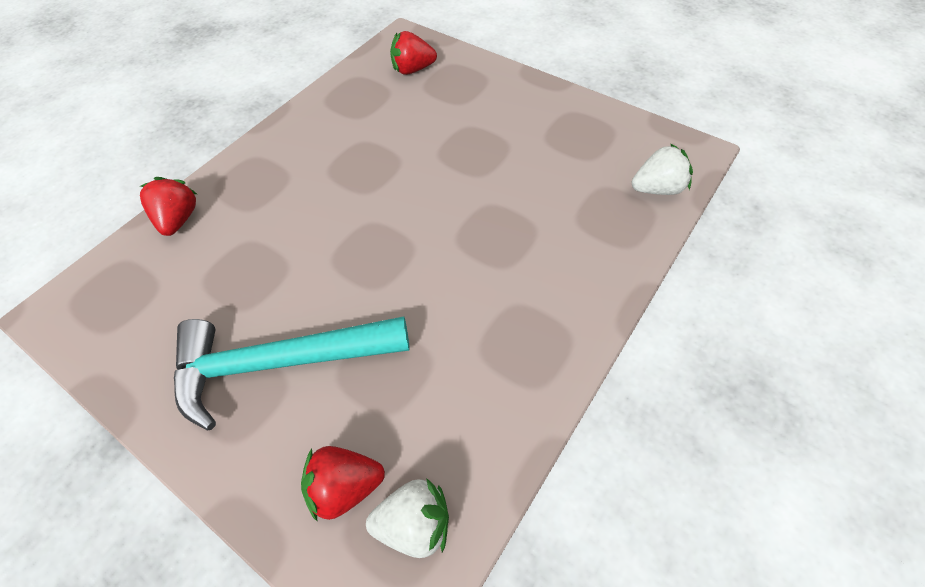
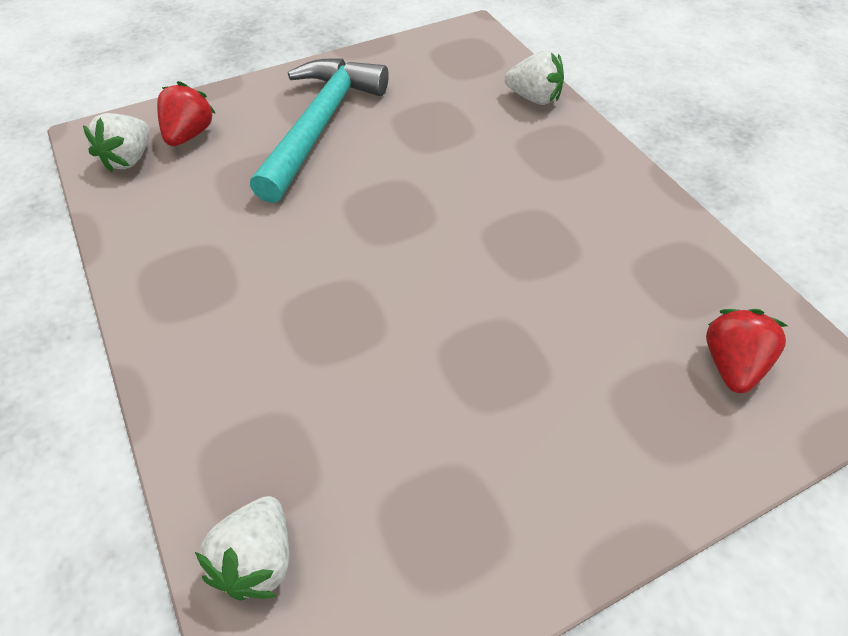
camera: 115 degrees right, 5 degrees down
red strawberry [140,177,197,236] -> white strawberry [505,51,564,105]

